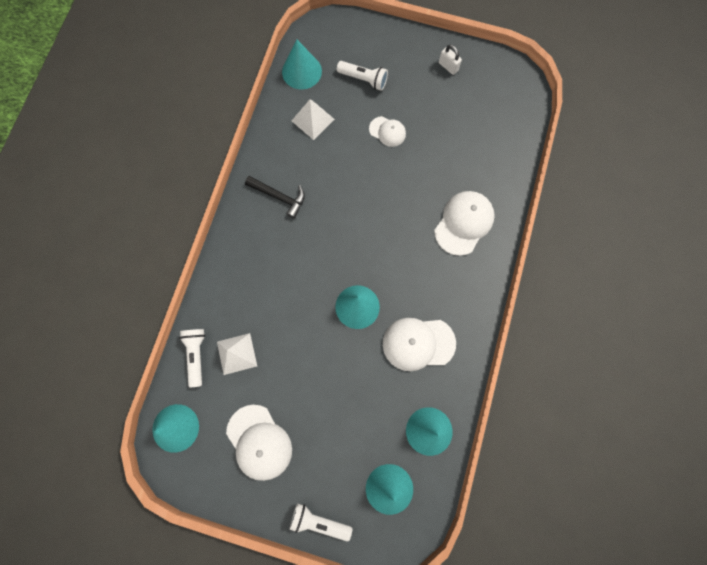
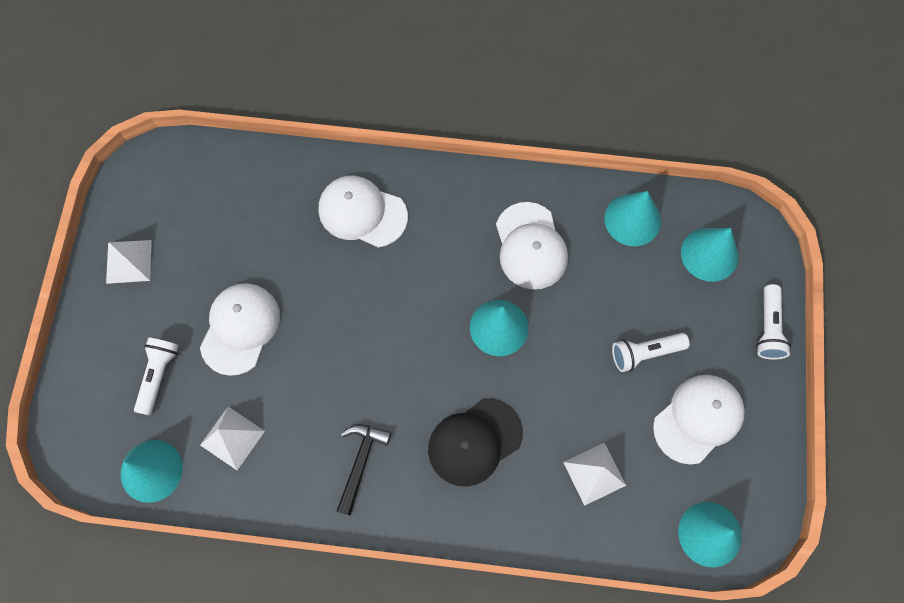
camera: 100 degrees left, 5 degrees down
white flashlight [179,329,205,388] -> white flashlight moved to [612,333,690,372]
white cap [369,116,406,147] -> white cap [200,283,280,376], size x1.75
white padlock [439,45,462,75] -> white pyramid [106,240,152,284]
none -> black cap [428,398,523,487]

